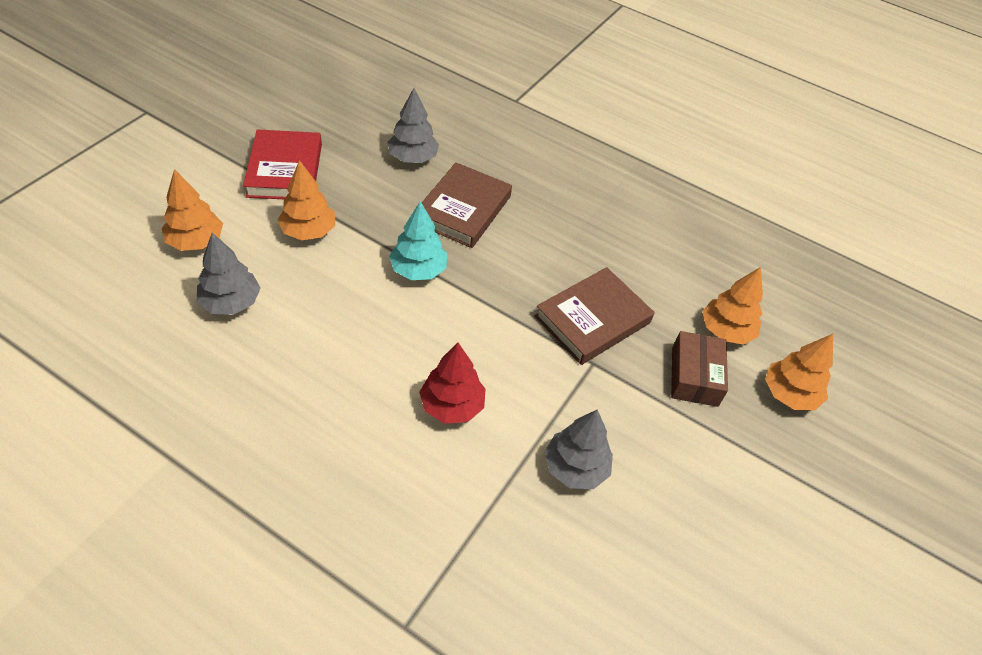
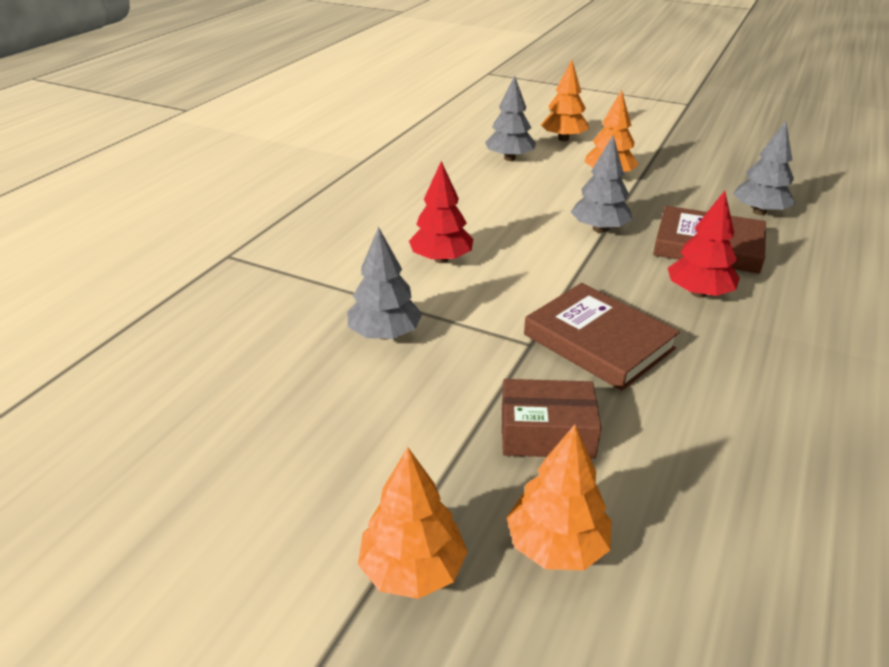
camera: 90 degrees right, 15 degrees down
red book [243,129,322,199] -> none
turquoise tree [389,201,447,280] -> grey tree [571,136,632,233]
orange tree [702,267,763,345] -> orange tree moved to [358,447,468,599]
none -> red tree [668,191,740,298]

